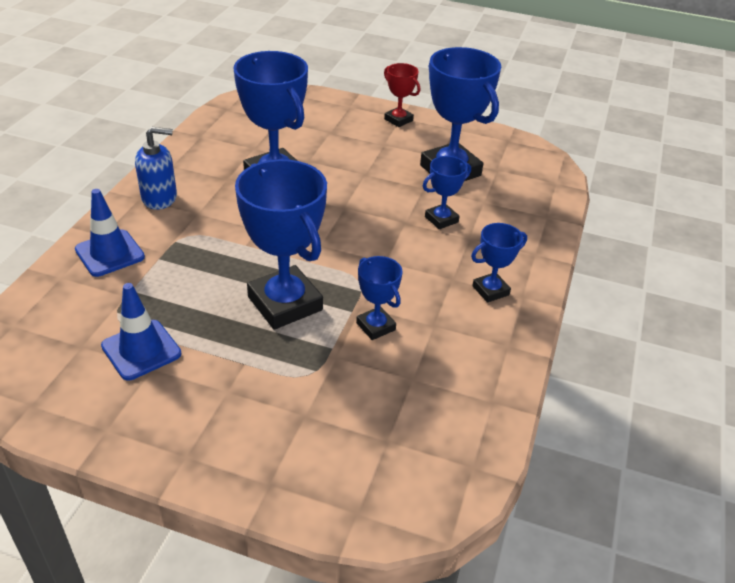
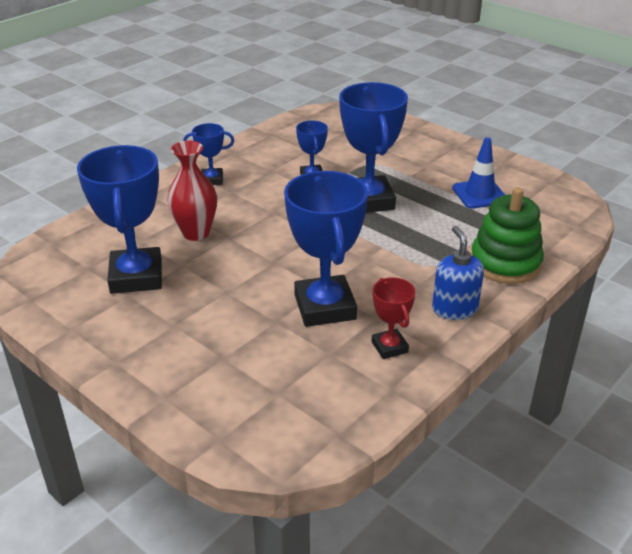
camera: 155 degrees left, 5 degrees down
blue traffic cone [75,189,145,277] -> green stacking toy [471,187,544,284]
blue soap dispenser [135,127,177,210] -> blue soap dispenser turned 60 degrees clockwise [432,226,484,320]
red trophy [384,63,420,127] -> red trophy moved to [372,277,416,359]
blue trophy [423,156,471,229] -> red vase [167,141,217,241]

